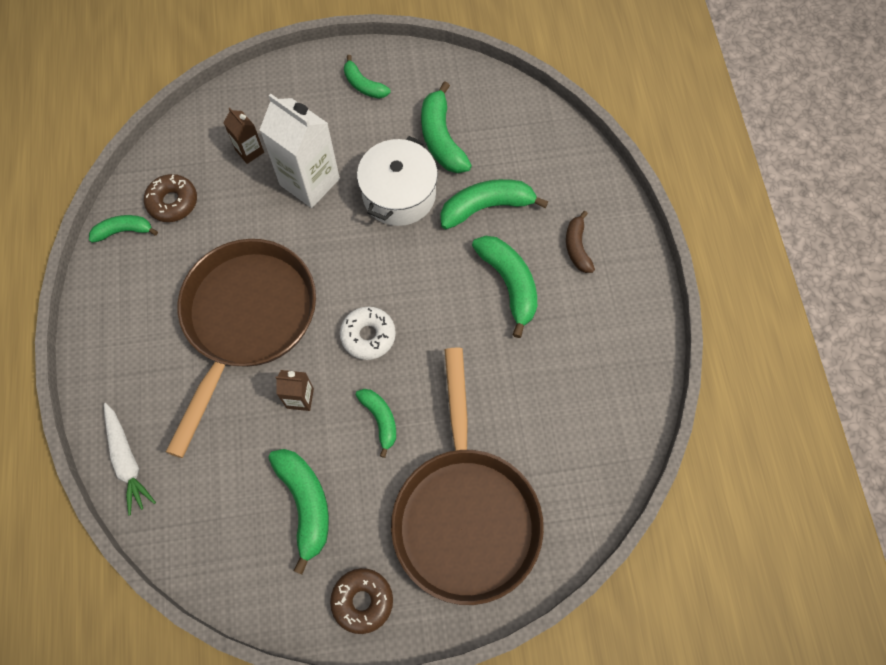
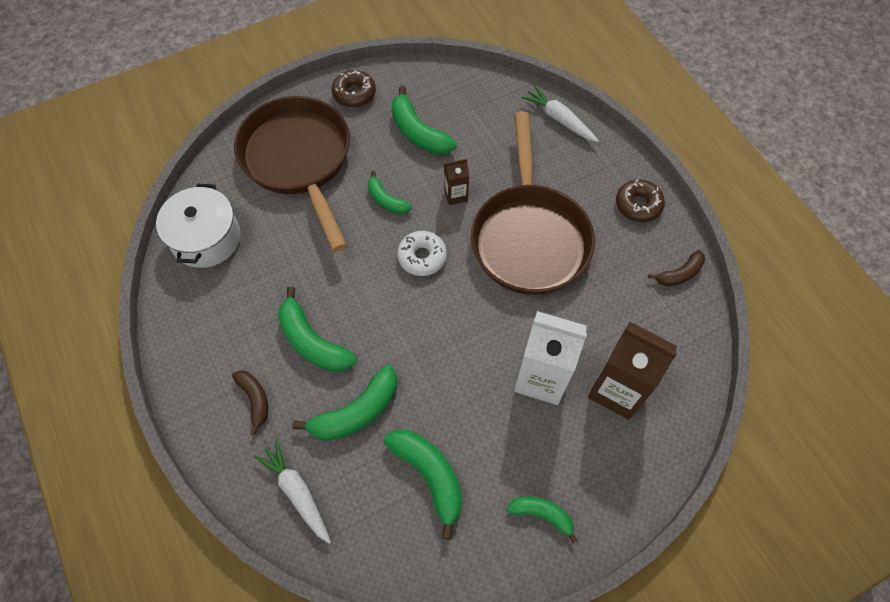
camera: 160 degrees right, 5 degrees down
green banana [89,215,158,243] -> brown banana [648,250,705,286]
brown donut [144,174,197,222] -> brown donut moved to [616,179,665,222]
brown carton [224,108,264,164] -> brown carton [588,322,677,420], size x2.01
white pot [357,136,438,226] -> white pot moved to [156,184,241,268]
none -> white carrot [254,440,331,544]

